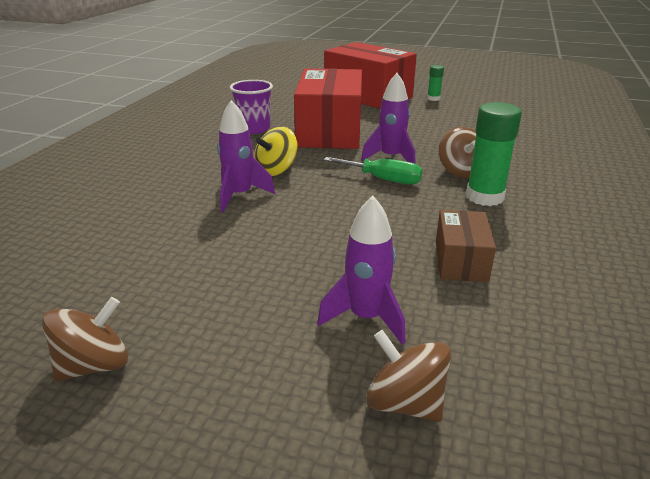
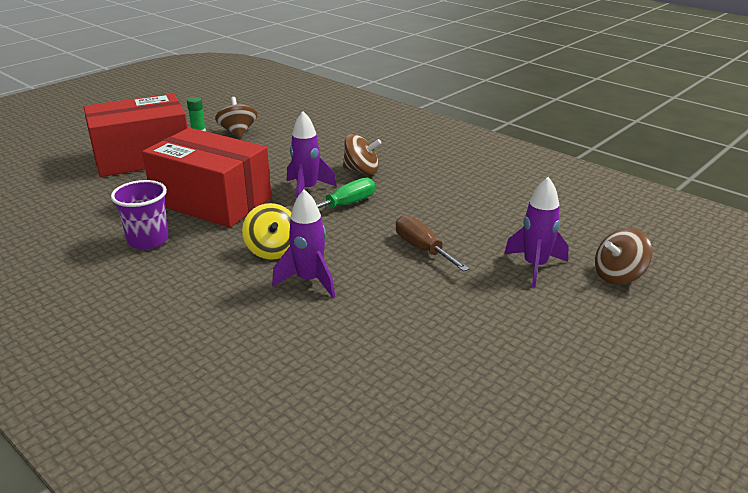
camera: 65 degrees left, 0 degrees up
brown spinning top [42,297,128,381] -> brown spinning top moved to [215,97,258,138]
brown box [436,210,496,282] -> none
green glue stick [466,102,522,206] -> none
none -> brown screwdriver [396,215,470,272]

